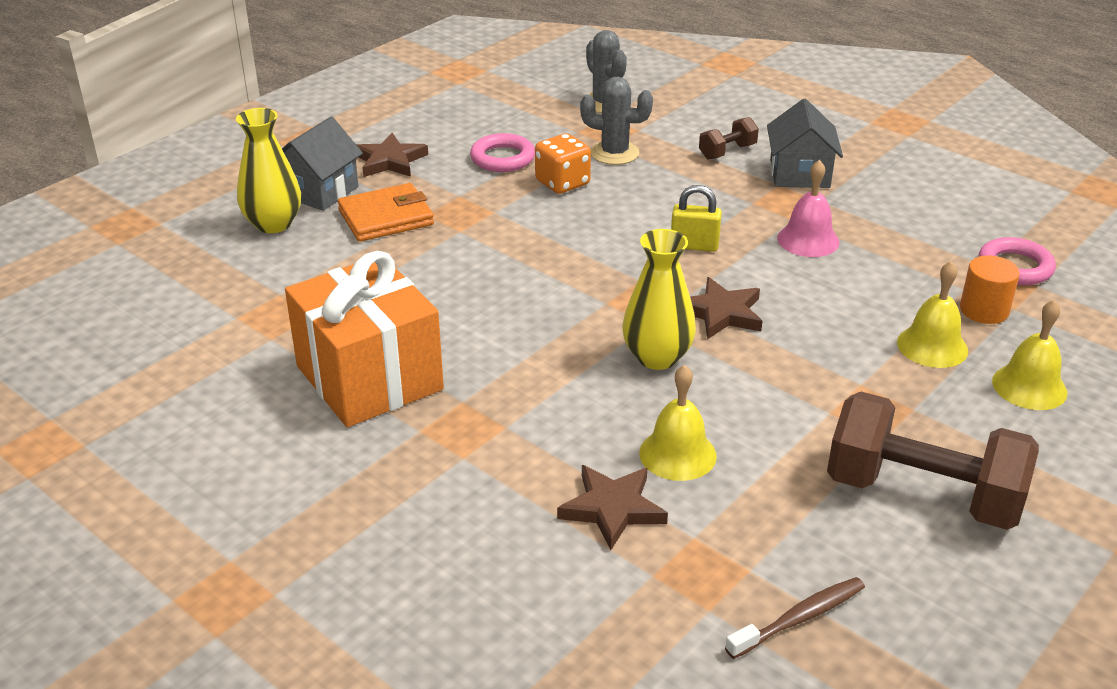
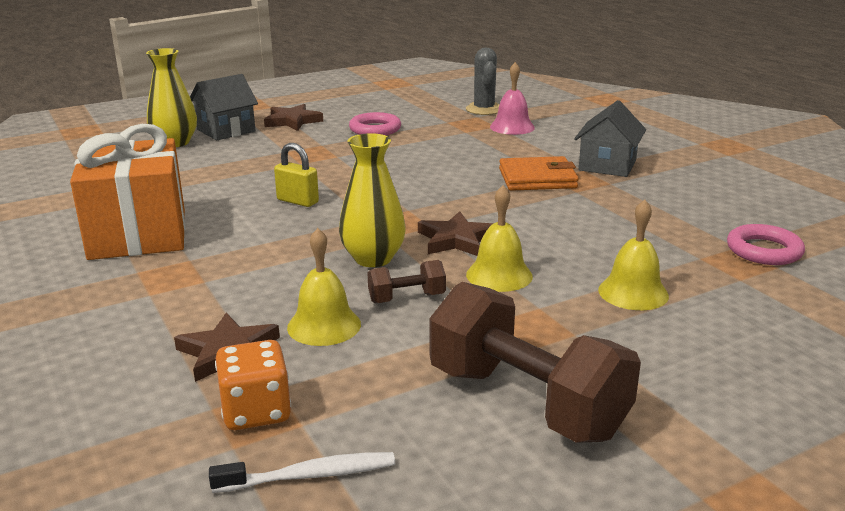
camera: 20 degrees right, 10 degrees down
orange wallet [338,183,434,242] -> orange wallet moved to [499,156,579,191]
orange dice [535,133,591,194] -> orange dice moved to [215,340,291,430]
grey cactus [580,77,653,165] -> none
yellow padlock [671,185,722,252] -> yellow padlock moved to [274,143,319,207]
brown dumbbell [699,117,759,159] -> brown dumbbell moved to [368,260,446,303]
brown toothbrush [725,577,865,659] -> white toothbrush [209,452,395,493]
pink bell [777,160,840,257] -> pink bell moved to [490,62,535,135]
orange cylinder [960,255,1020,324] -> none
yellow bell [992,300,1068,410] -> yellow bell moved to [466,185,533,292]

